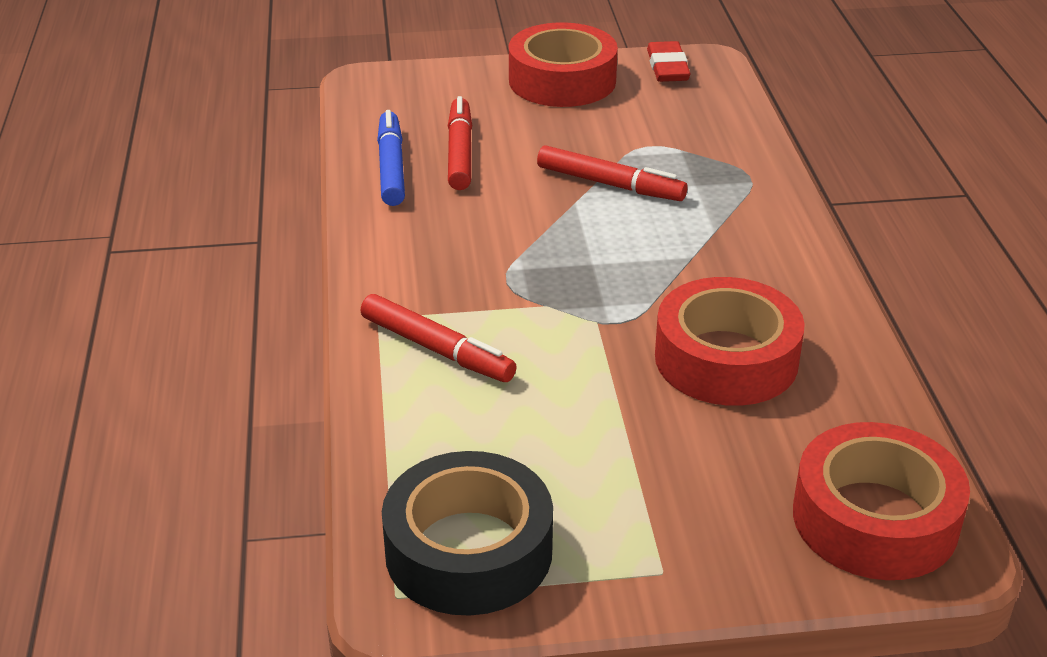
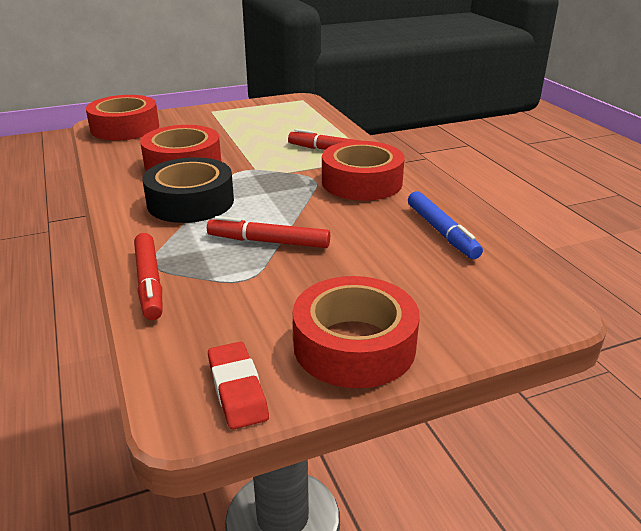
camera: 165 degrees right, 5 degrees down
black tape [382,451,553,616] -> black tape moved to [143,157,234,223]
red marker [448,96,472,190] -> red marker moved to [134,233,162,320]
none -> red tape [322,141,404,201]

